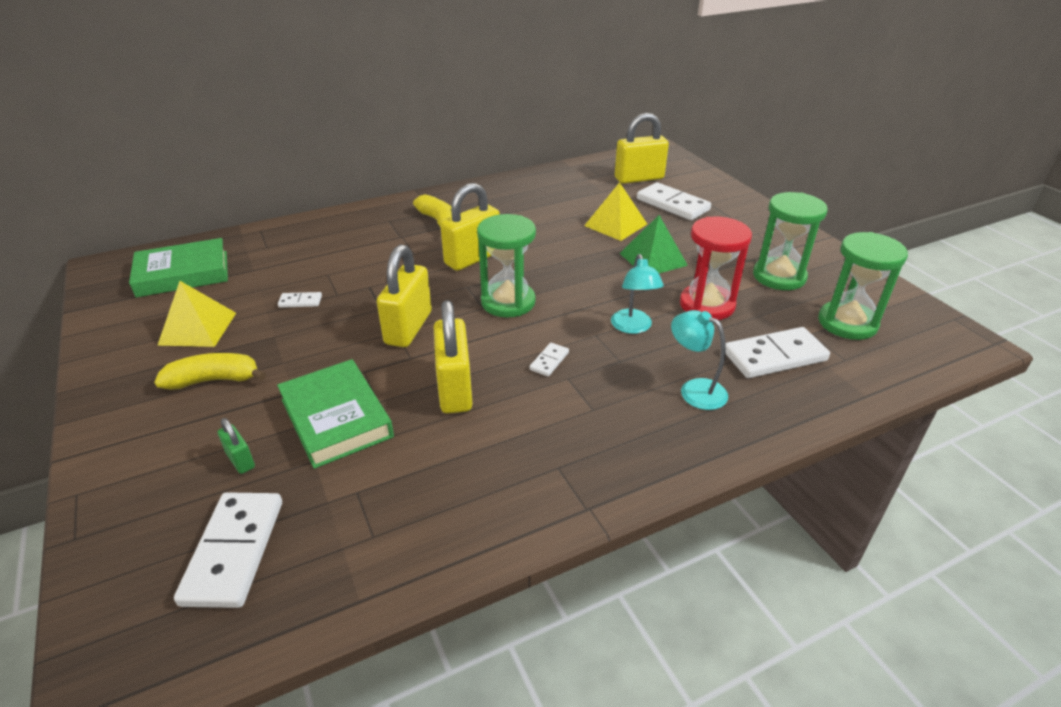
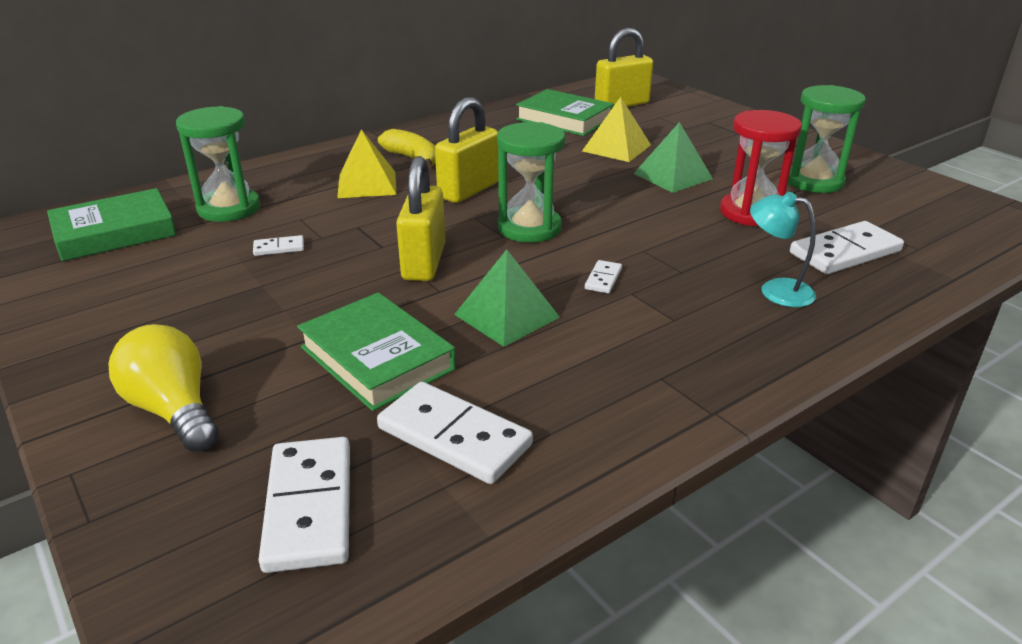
camera: 10 degrees left, 5 degrees down
yellow banana [154,353,266,390] -> none
yellow pyramid [157,281,236,347] -> yellow pyramid moved to [337,129,397,198]
green padlock [217,418,255,474] -> none
yellow padlock [434,300,472,414] -> green pyramid [454,249,560,347]
turquoise lamp [611,254,664,334] -> none
white domino [637,182,711,220] -> white domino moved to [377,382,533,484]
green hourglass [818,232,908,340] -> green hourglass moved to [176,106,260,222]
none -> yellow light bulb [108,324,219,452]
none -> green book [516,89,614,136]

